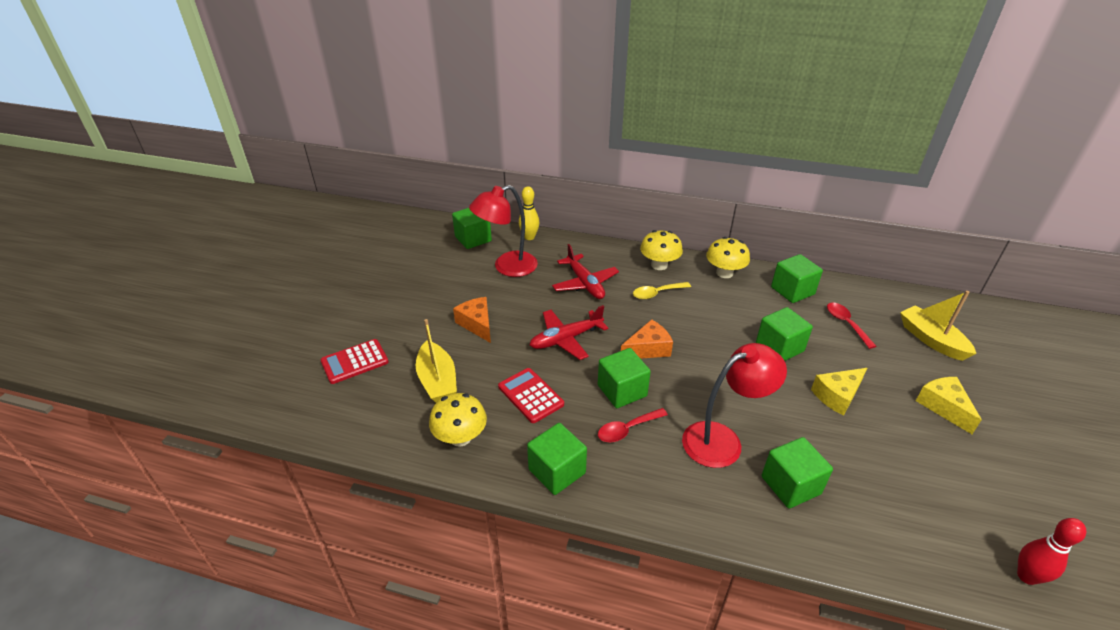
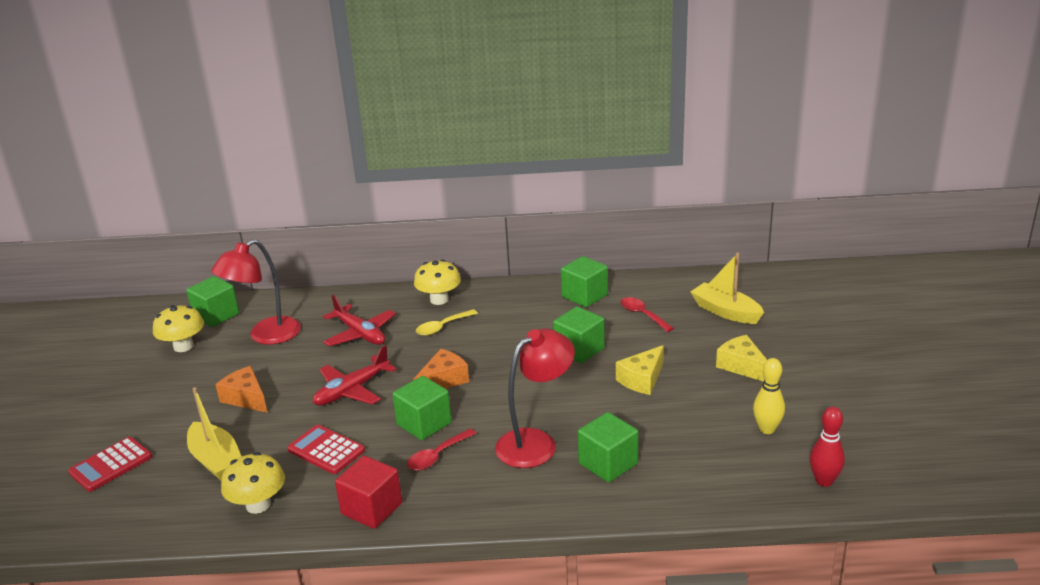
camera: 15 degrees left, 10 degrees down
yellow bowling pin [519,186,540,240] -> yellow bowling pin moved to [753,358,785,434]
green cube [527,423,587,495] -> red cube [335,456,402,529]
yellow mushroom [706,237,750,278] -> yellow mushroom moved to [153,305,204,352]

